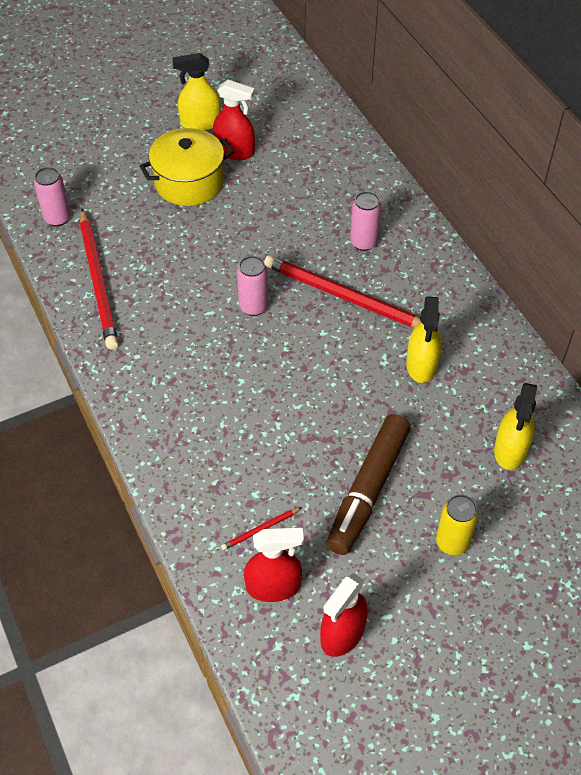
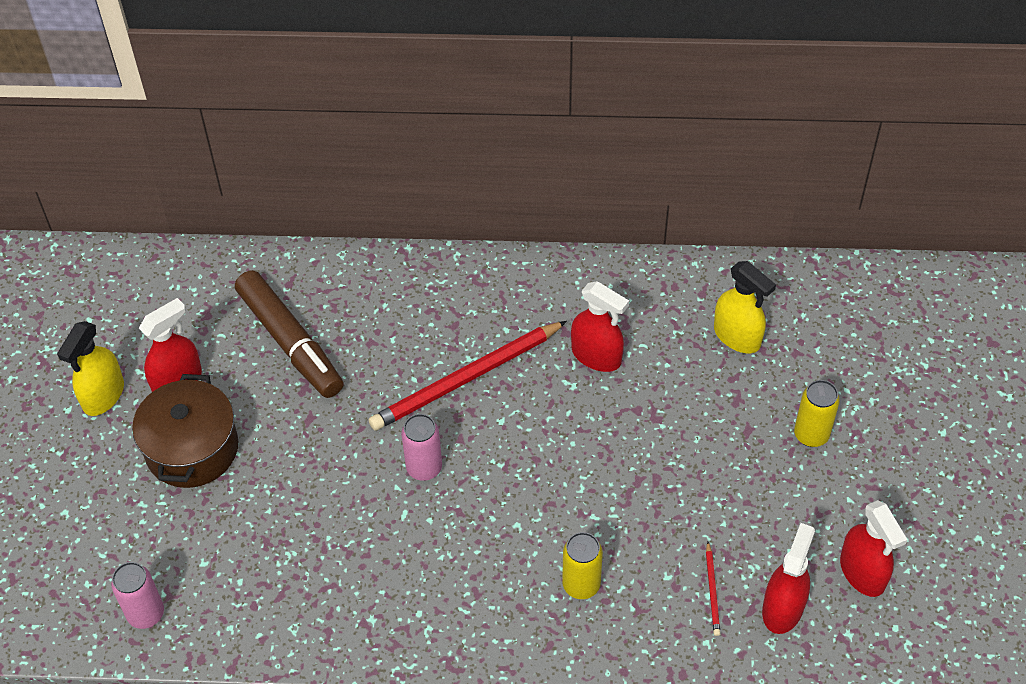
camera: 60 degrees left, 0 degrees up
red pencil [80,209,118,349] -> none
yellow pot [140,128,234,206] -> brown pot [132,374,238,488]
brown marker [326,414,411,555] -> brown marker moved to [235,270,344,398]
pink can [350,191,381,251] -> none
yellow spray bottle [406,296,442,383] -> red spray bottle [571,281,629,372]
none -> yellow can [562,532,603,599]

